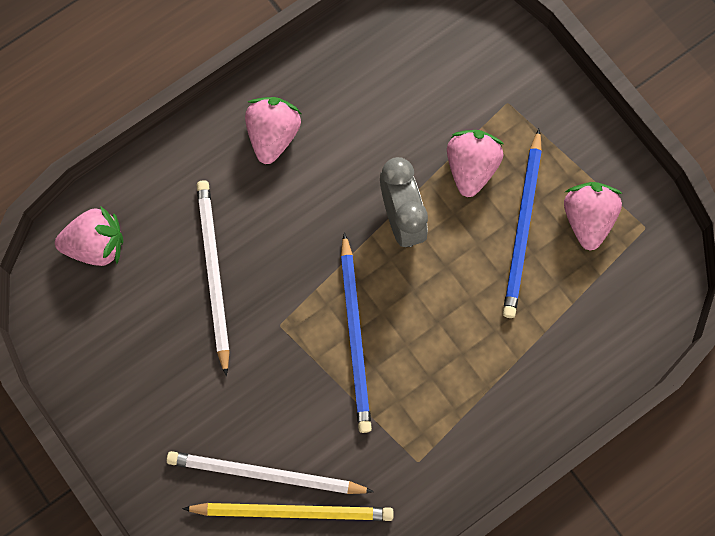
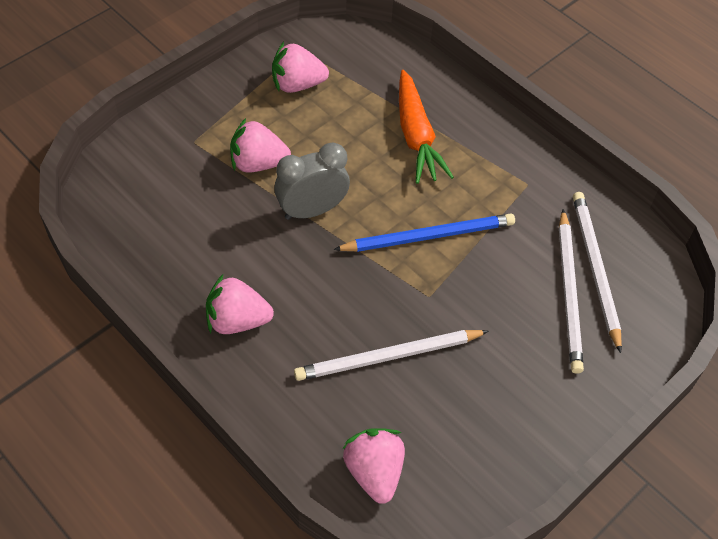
camera: 100 degrees left, 20 degrees down
yellow pencil [182,503,393,521] -> white pencil [573,192,622,353]
blue pencil [503,128,542,318] -> none
none -> orange carrot [399,70,454,184]

